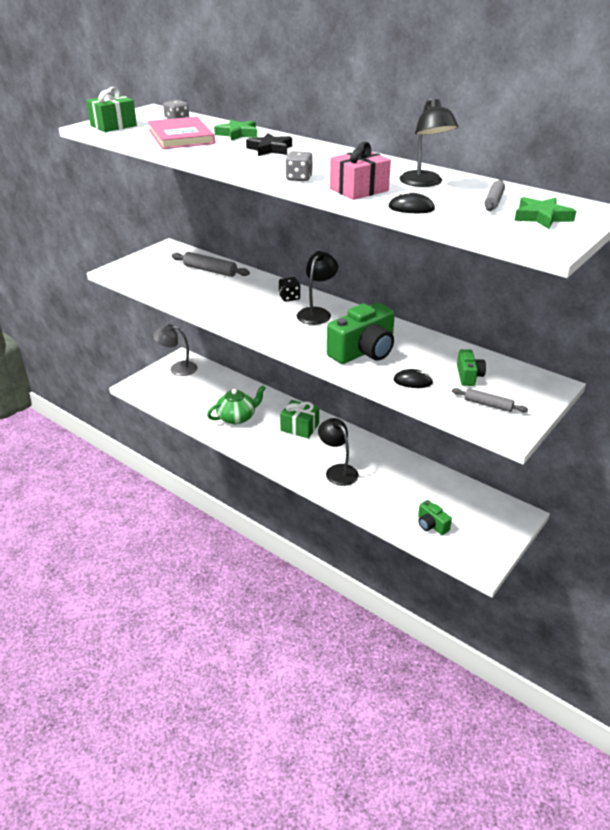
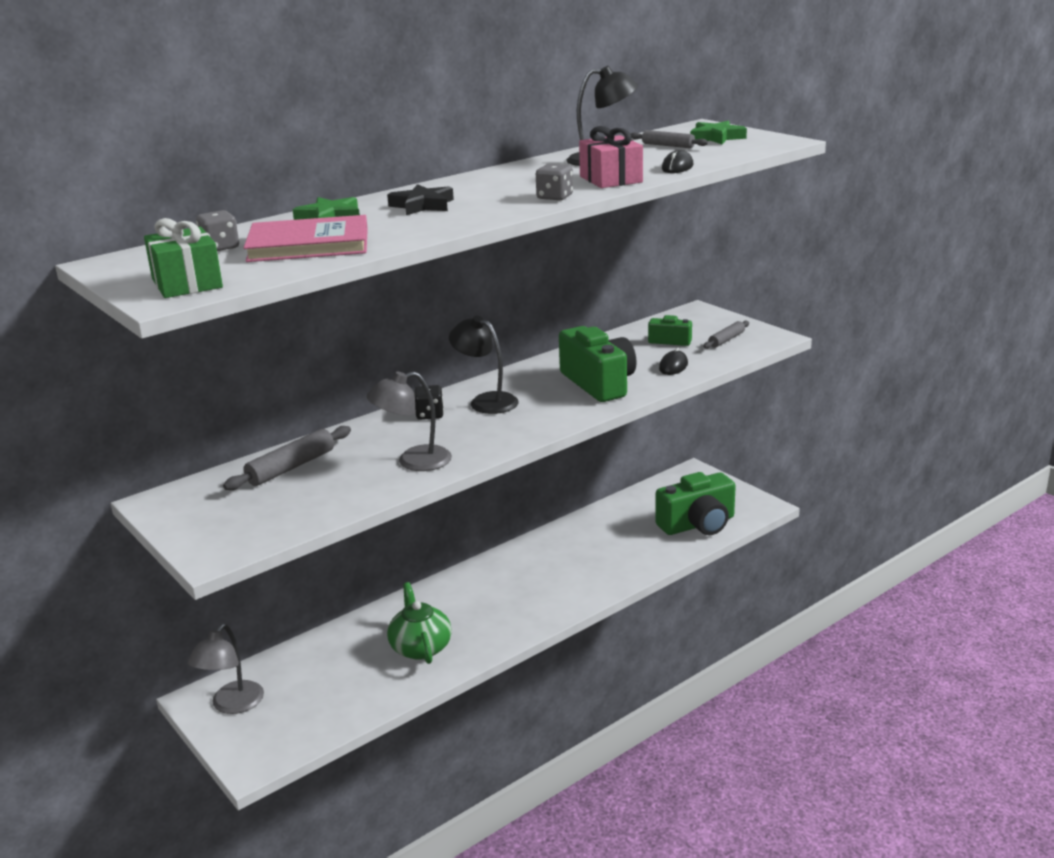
camera: 75 degrees left, 10 degrees down
green gift [280,400,319,438] -> none
black lamp [318,418,359,486] -> none
green camera [418,500,452,535] -> green camera [655,472,736,535], size x1.96
none -> grey lamp [366,372,452,471]

